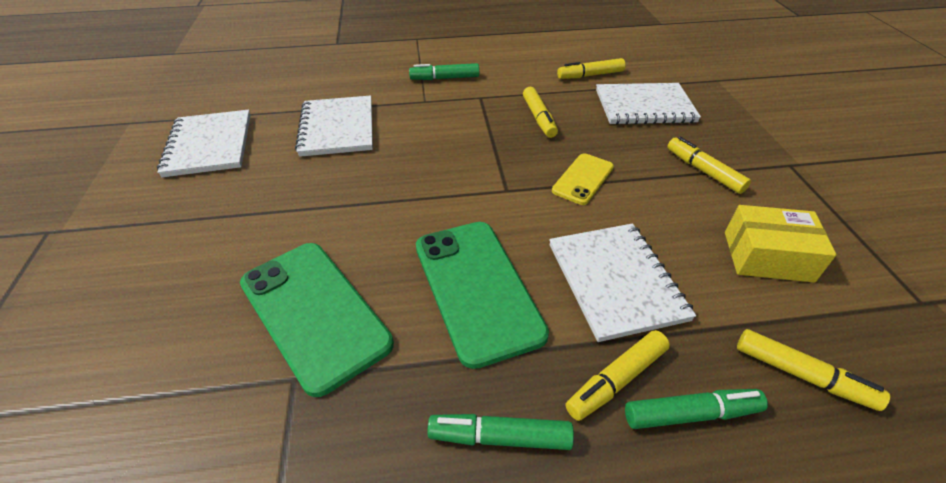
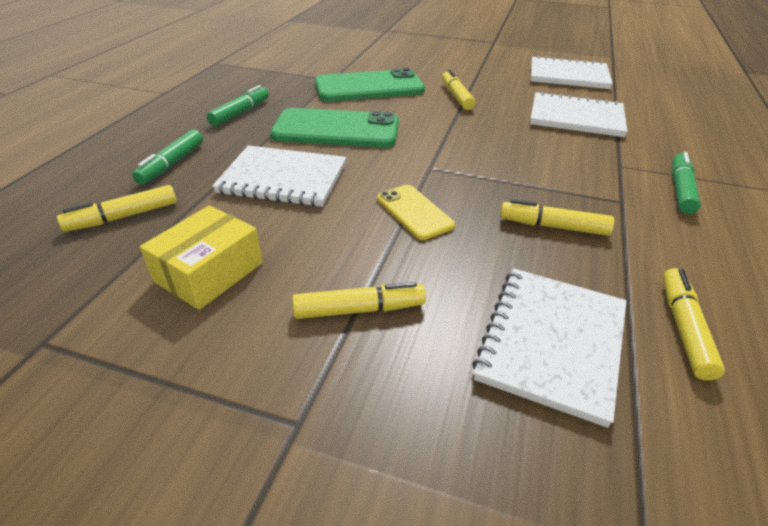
camera: 115 degrees right, 5 degrees down
yellow marker [566,330,670,421] -> yellow marker moved to [442,70,475,110]

